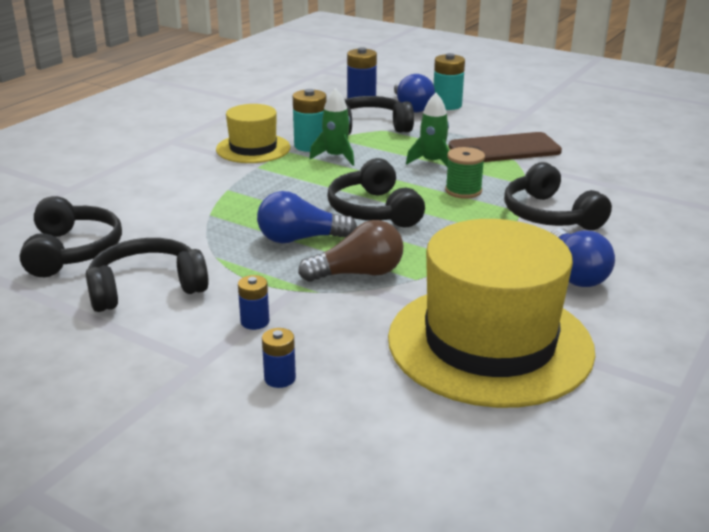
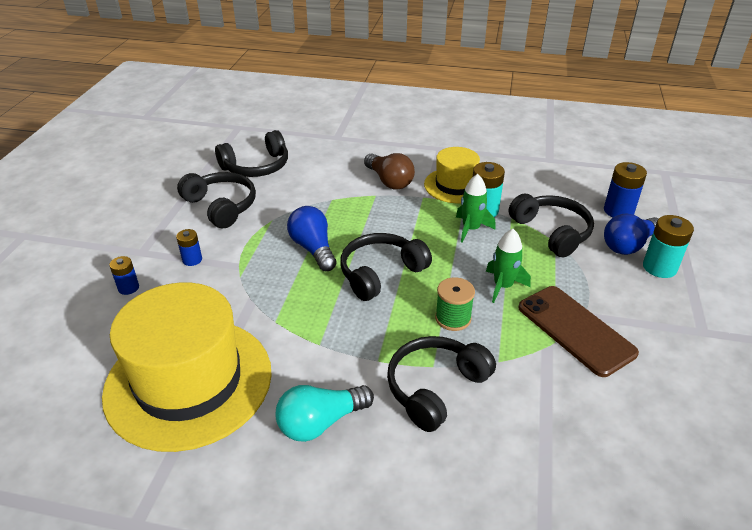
camera: 70 degrees right, 10 degrees up
brown light bulb [298,220,403,282] -> brown light bulb moved to [364,153,415,189]
blue light bulb [551,228,615,287] -> turquoise light bulb [275,385,374,442]

